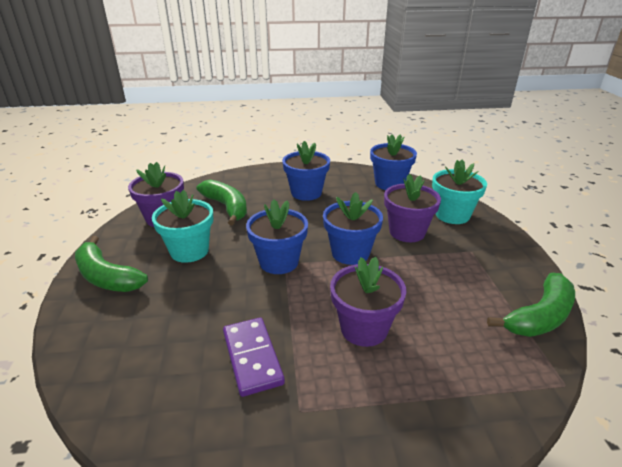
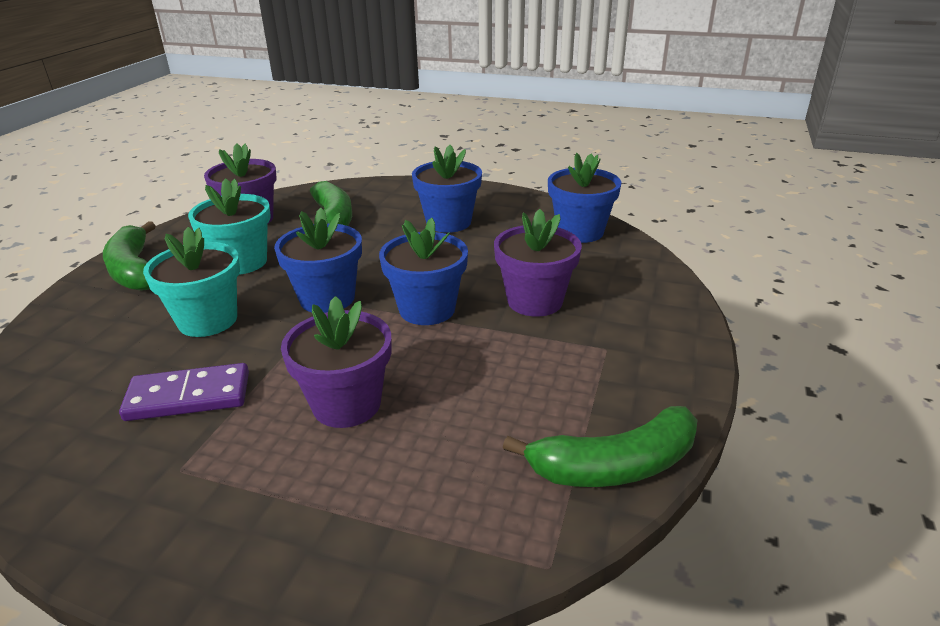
camera: 25 degrees right, 0 degrees up
purple domino [223,318,285,397] -> purple domino turned 75 degrees clockwise [119,363,249,421]
turquoise flower pot [432,160,487,224] -> turquoise flower pot moved to [143,227,240,337]

